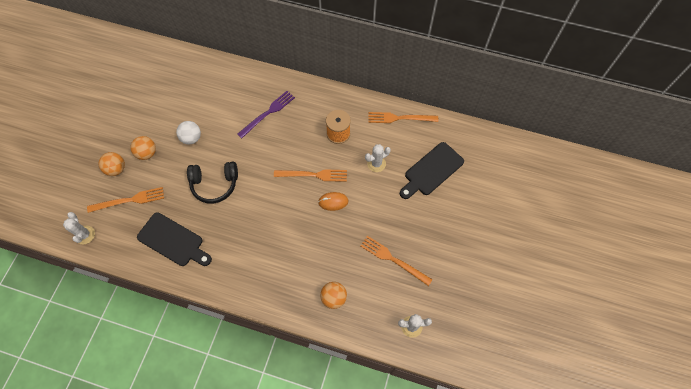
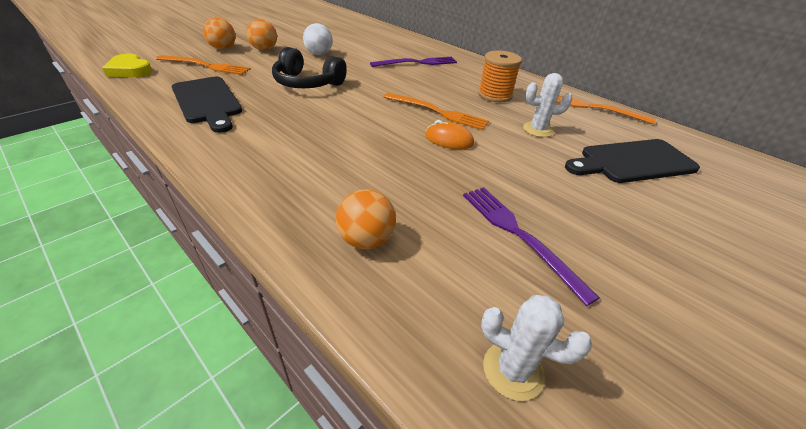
camera: 25 degrees right, 25 degrees down
white cactus [63,212,95,244] -> yellow heart [102,53,152,77]
orange fork [361,236,433,286] -> purple fork [463,187,600,306]

